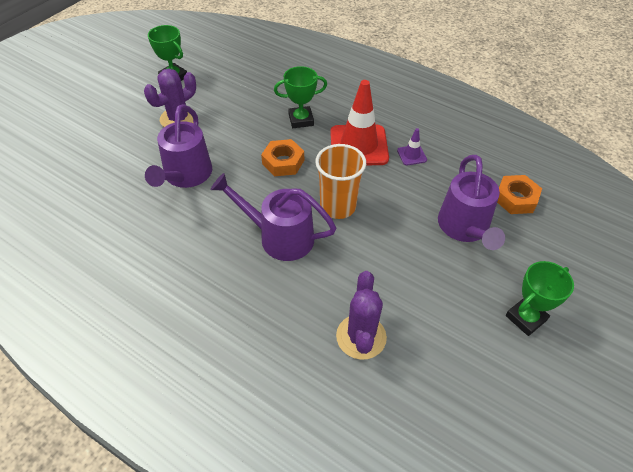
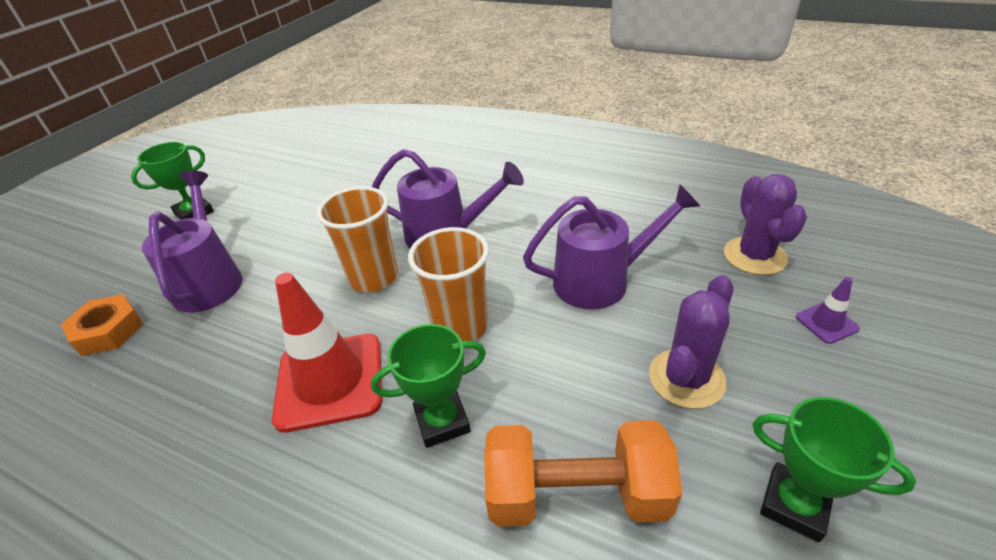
camera: 175 degrees right, 10 degrees down
purple watering can [145,104,212,188] -> purple watering can turned 75 degrees clockwise [523,184,700,309]
orange nut [261,139,304,176] -> orange cup [408,227,489,341]
purple cactus [336,271,387,360] -> purple cactus moved to [724,174,807,275]
purple traffic cone [397,128,427,165] -> purple traffic cone moved to [796,277,860,344]
none -> orange dumbbell [484,420,682,527]

